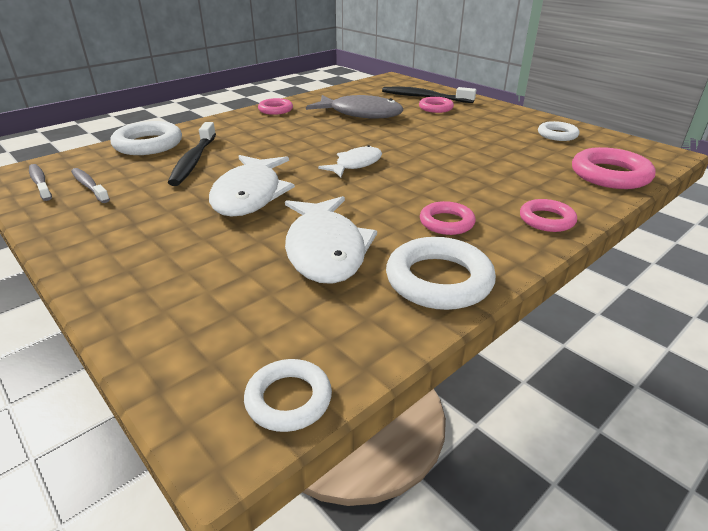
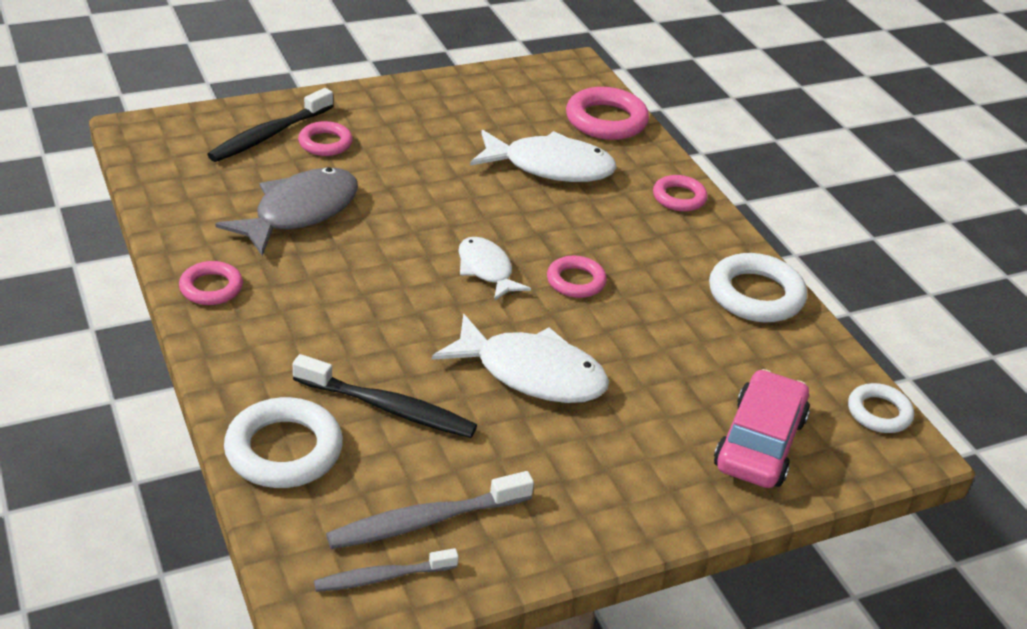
camera: 75 degrees left, 5 degrees up
grey toothbrush [71,168,110,203] -> grey toothbrush [326,471,534,549], size x1.54
white fish [285,196,377,284] -> white fish moved to [470,130,617,182]
pink ring [420,201,476,235] -> pink ring moved to [547,256,607,298]
white ring [538,121,579,141] -> none
none -> pink car [714,369,810,488]

